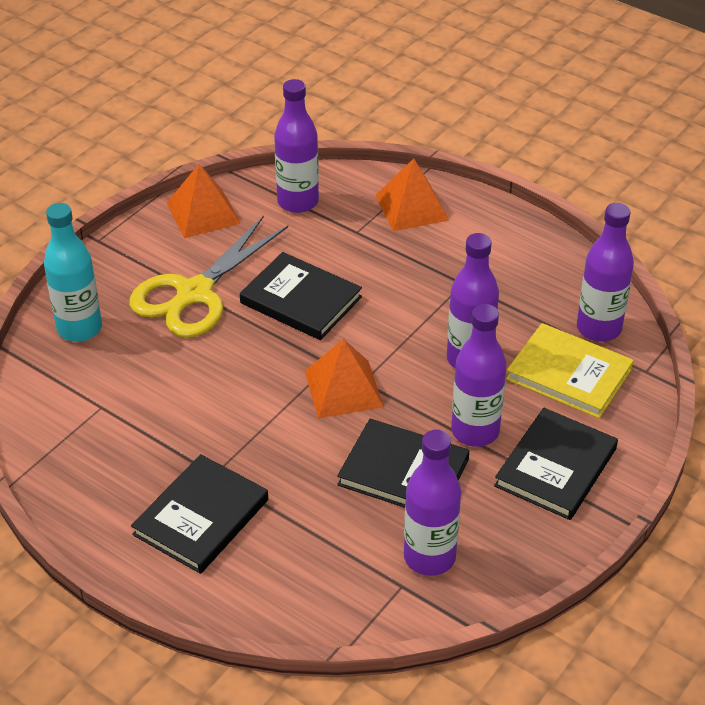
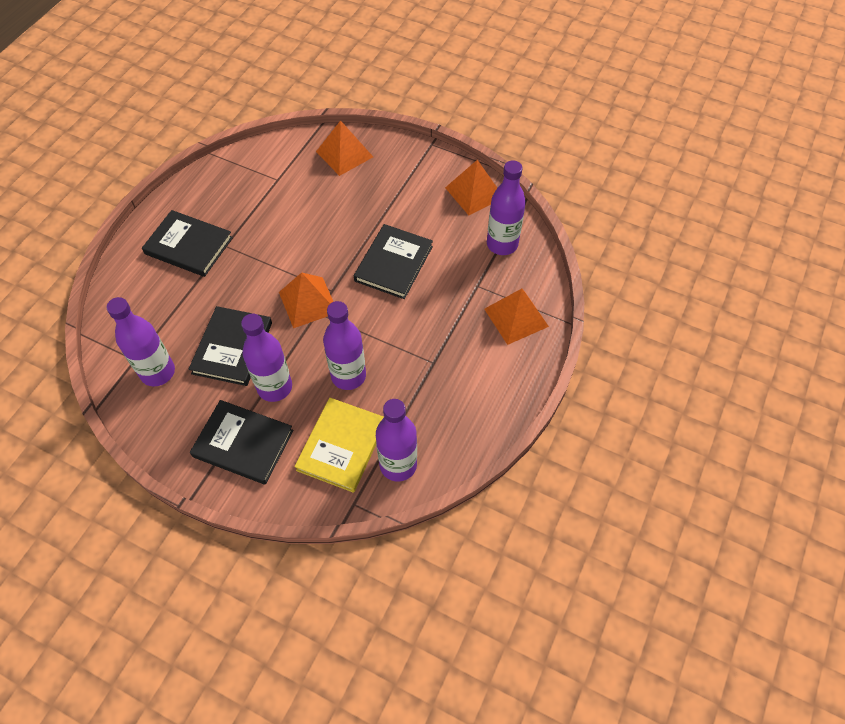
camera: 80 degrees right, 15 degrees up
turquoise bottle [44,203,102,342] -> orange pyramid [316,120,373,176]
yellow scissors [129,215,288,338] -> none

